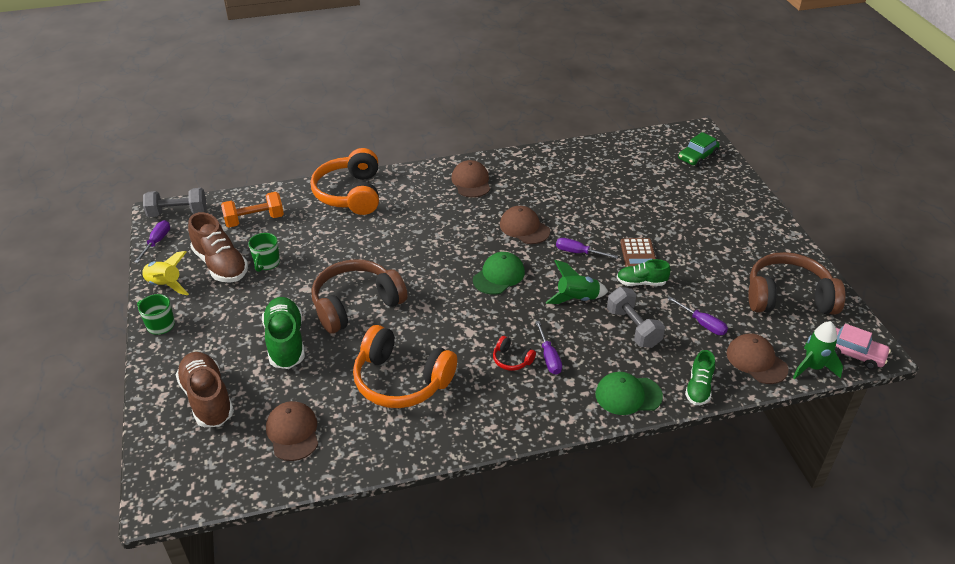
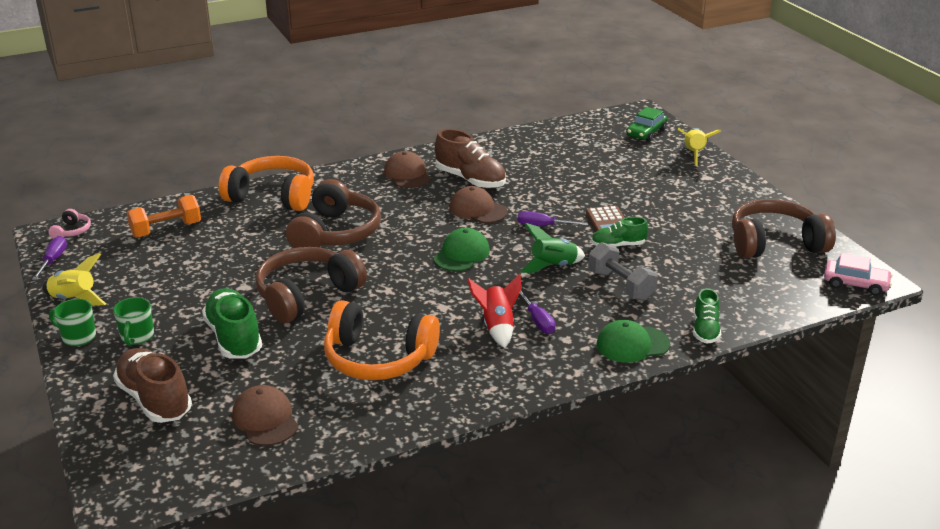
camera: 10 degrees left, 10 degrees down
grey dumbbell [143,188,206,217] -> pink headphones [48,209,91,239]
brown shoe [188,212,248,283] -> brown shoe moved to [435,129,506,189]
green mug [248,233,280,272] -> green mug moved to [113,297,154,346]
orange headphones [310,148,379,215] -> orange headphones turned 120 degrees clockwise [219,156,314,211]
red headphones [493,336,536,371] -> red rocket [467,274,521,348]
purple screwdriver [667,297,728,335] -> none
brown cap [727,333,788,384] -> none
green rocket [793,321,843,379] -> none
none -> brown headphones [286,179,381,248]
none -> yellow rocket [677,128,721,166]

